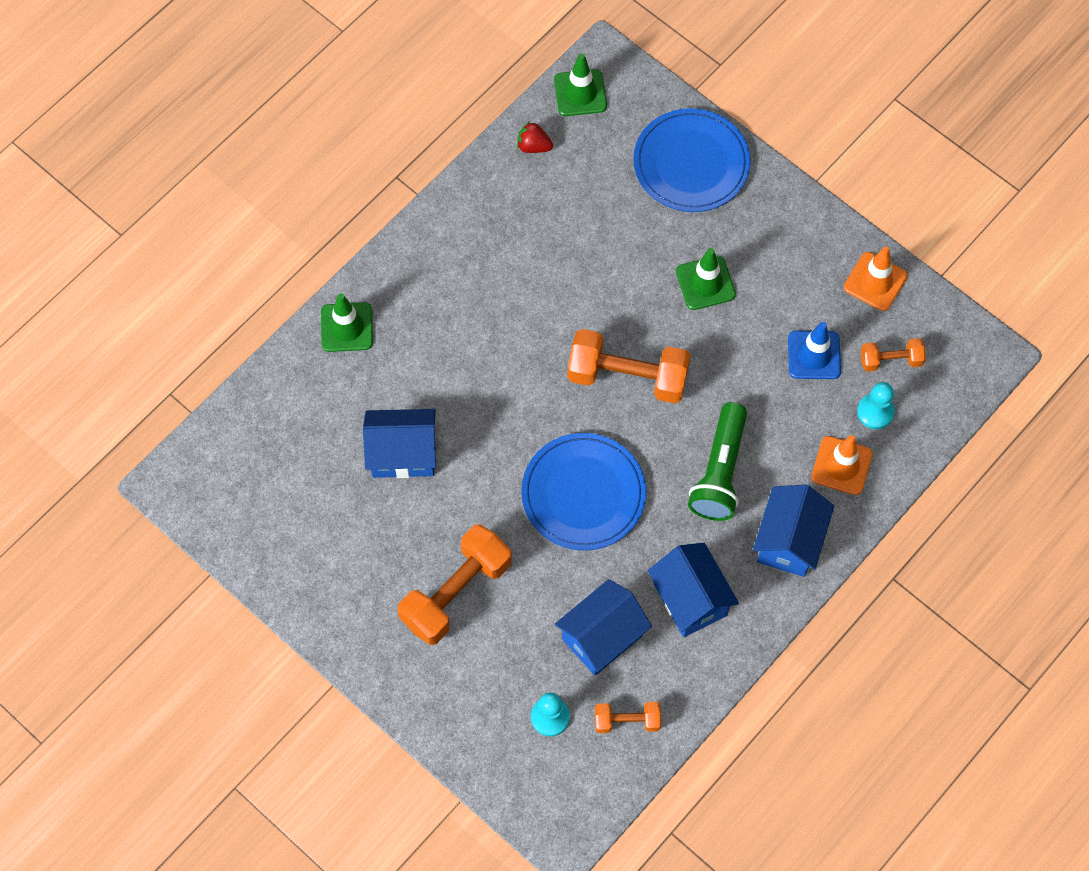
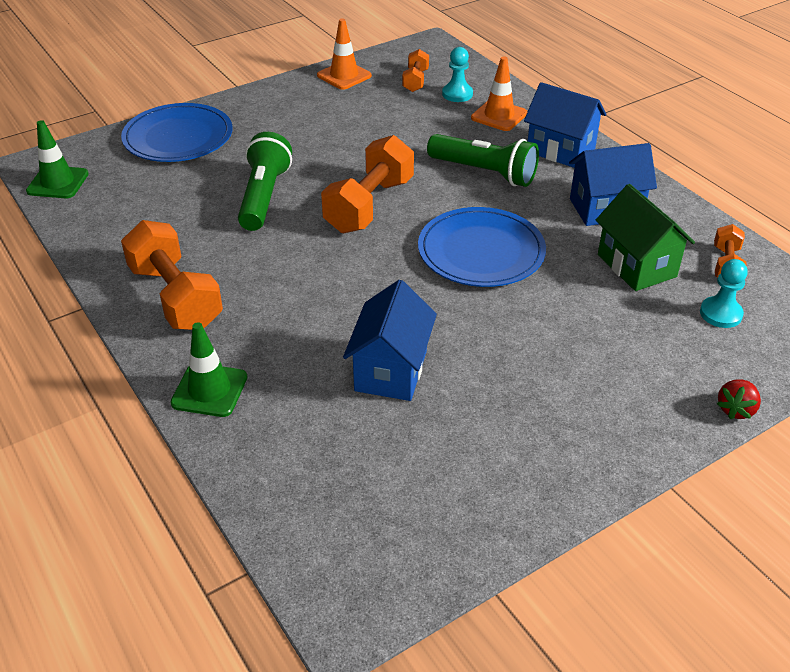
camera: 75 degrees left, 25 degrees down
orange dumbbell [397,524,512,645] -> orange dumbbell moved to [121,220,223,330]
red strawberry [517,121,553,153] -> red strawberry moved to [717,380,761,419]
blue house [555,579,652,675] -> green house [596,184,695,291]
green traffic cone [676,248,736,310] -> none
blue traffic cone [788,322,841,379] -> none
none -> green flashlight [238,132,292,231]

